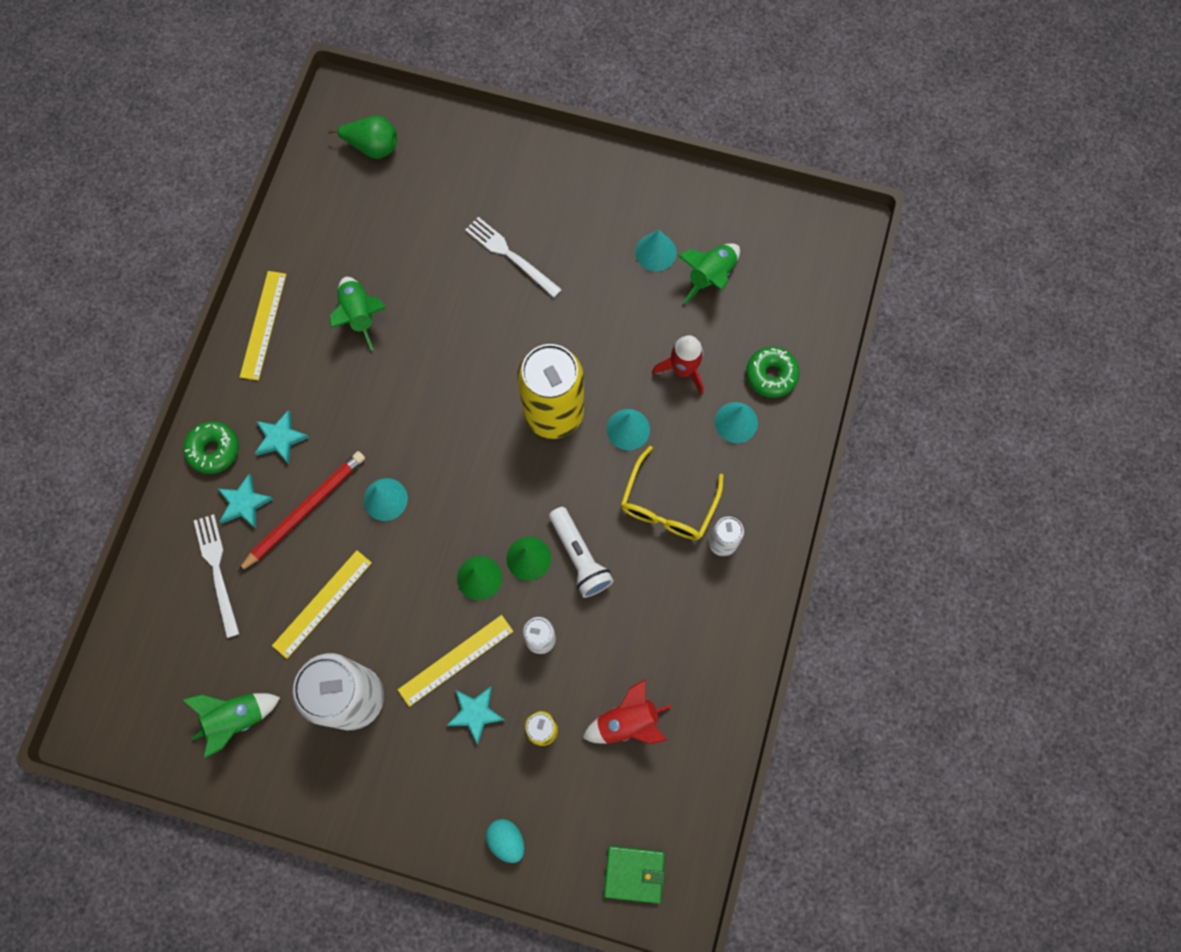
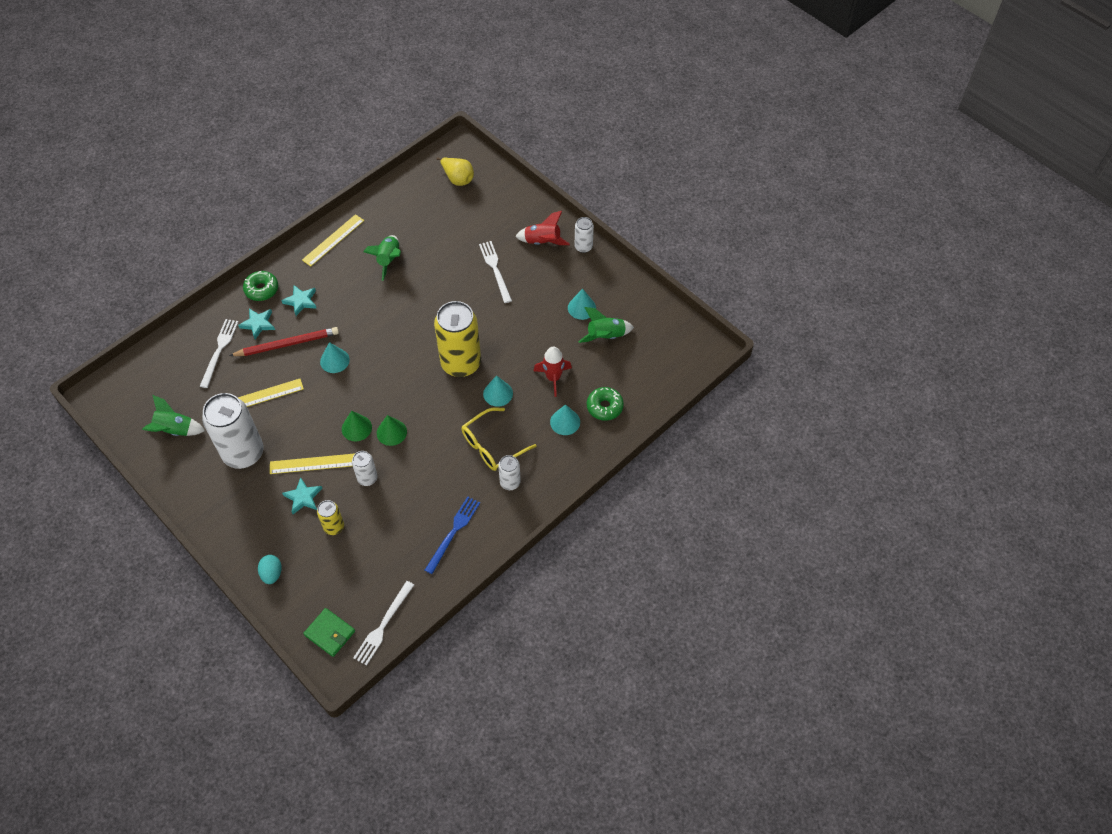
camera: 30 degrees right, 15 degrees down
green pear [328,116,397,159] -> yellow pear [436,157,474,186]
white flashlight [549,507,614,598] -> none
red rocket [583,679,672,744] -> red rocket moved to [515,211,570,245]
none -> white fork [353,581,414,666]
none -> blue fork [425,496,480,574]
none -> white can [575,217,594,253]

